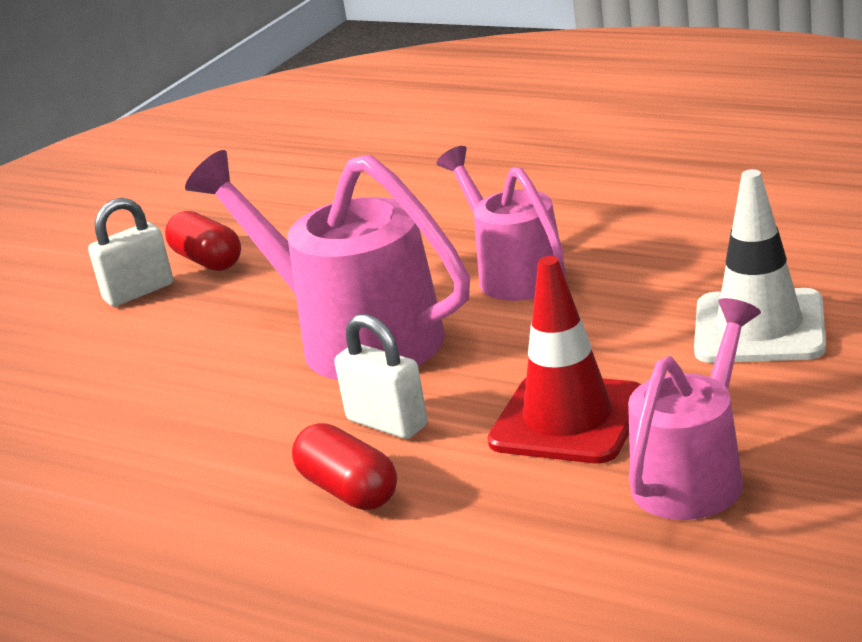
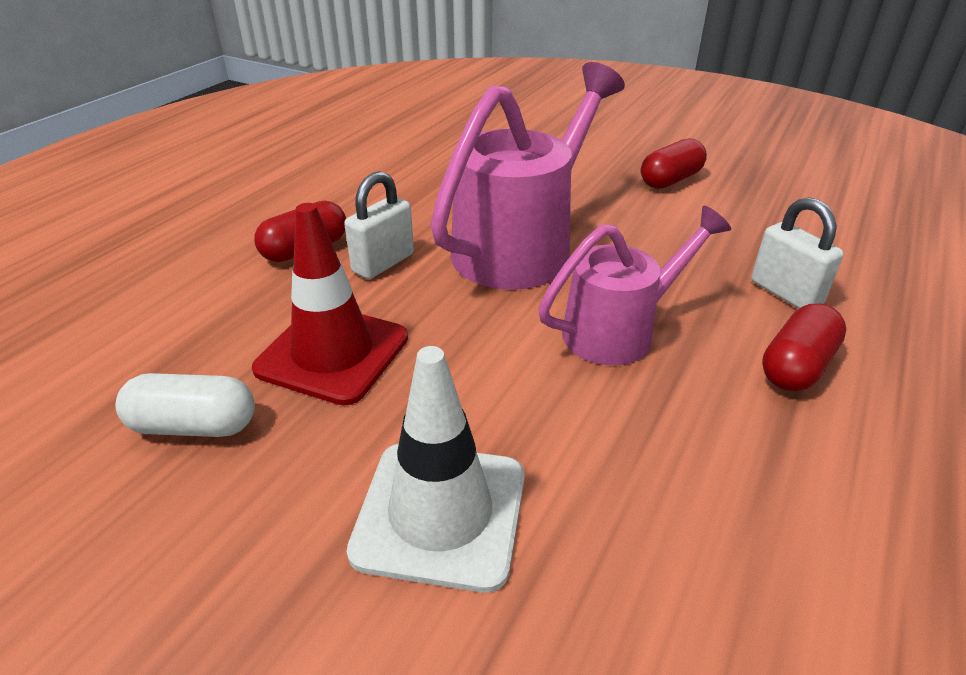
camera: 85 degrees right, 10 degrees up
white padlock [88,198,173,307] -> white padlock moved to [751,197,844,309]
pink watering can [628,298,761,520] -> white capsule [115,373,255,437]
none -> red capsule [762,304,846,391]

